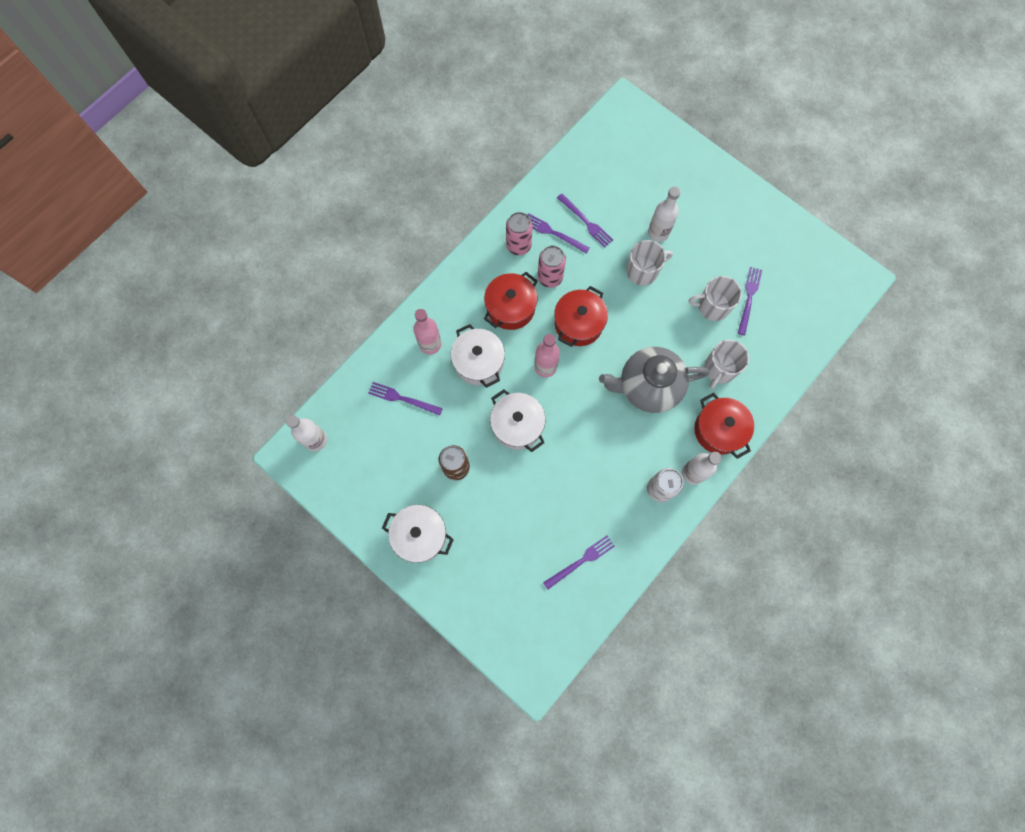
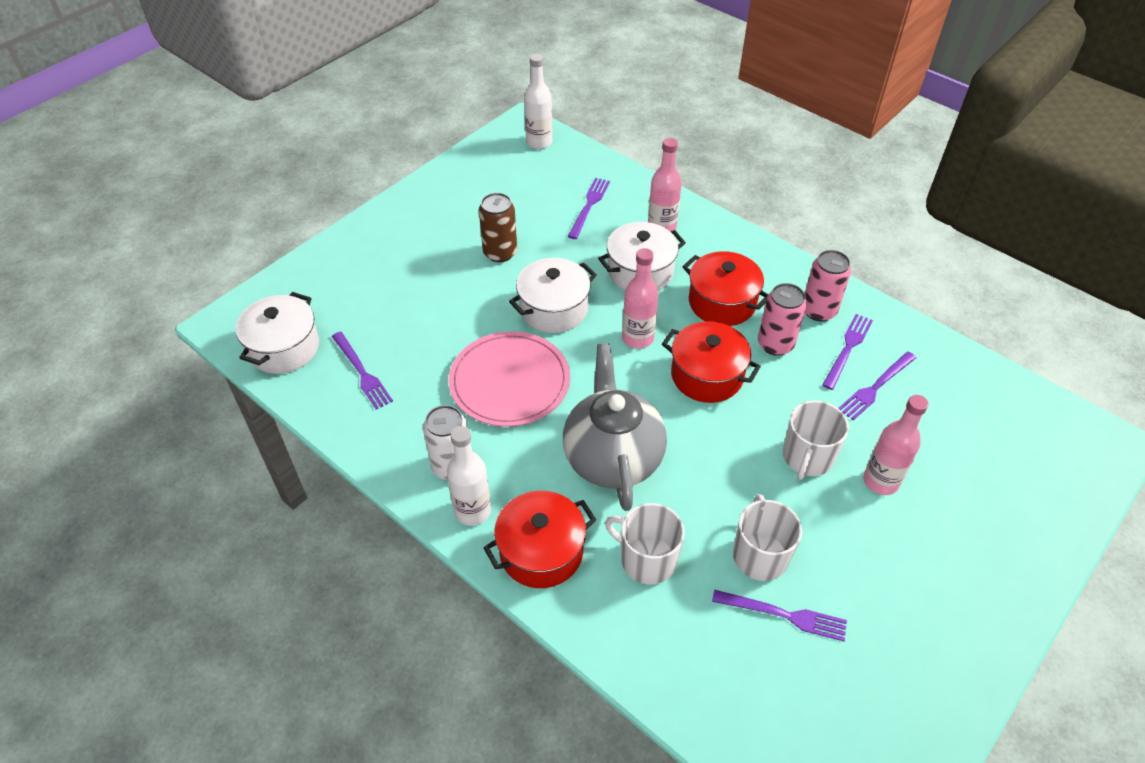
camera: 90 degrees right, 25 degrees down
white pot [382,505,454,563] -> white pot moved to [235,292,319,374]
white mug [626,240,673,286] -> white mug turned 45 degrees clockwise [783,400,849,480]
white bottle [648,187,681,242] -> pink bottle [863,395,928,495]
none -> pink plate [449,331,570,427]

